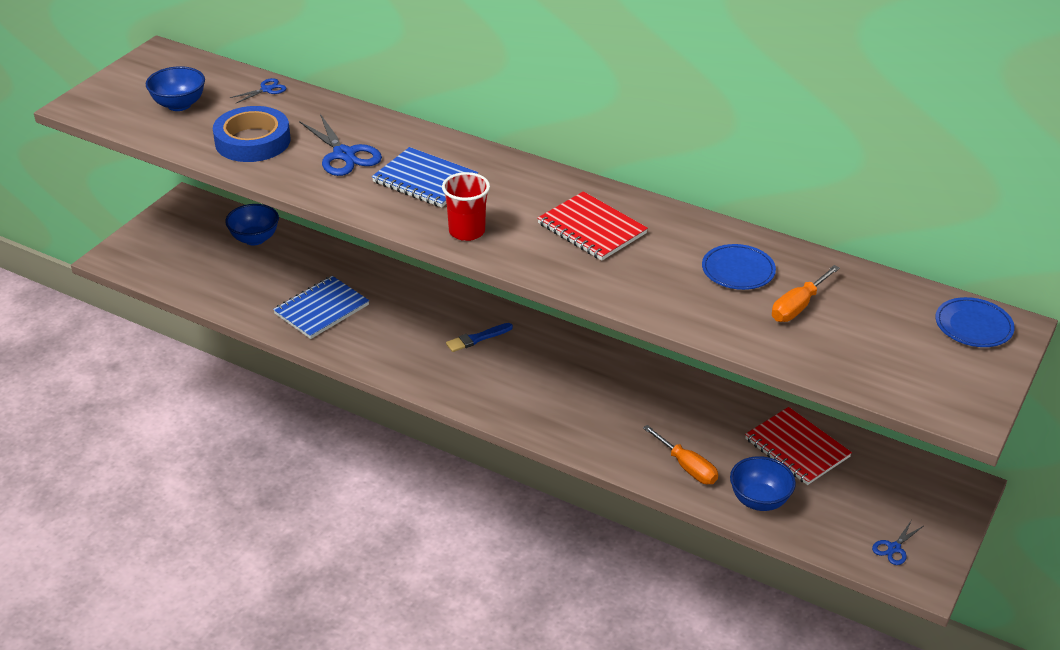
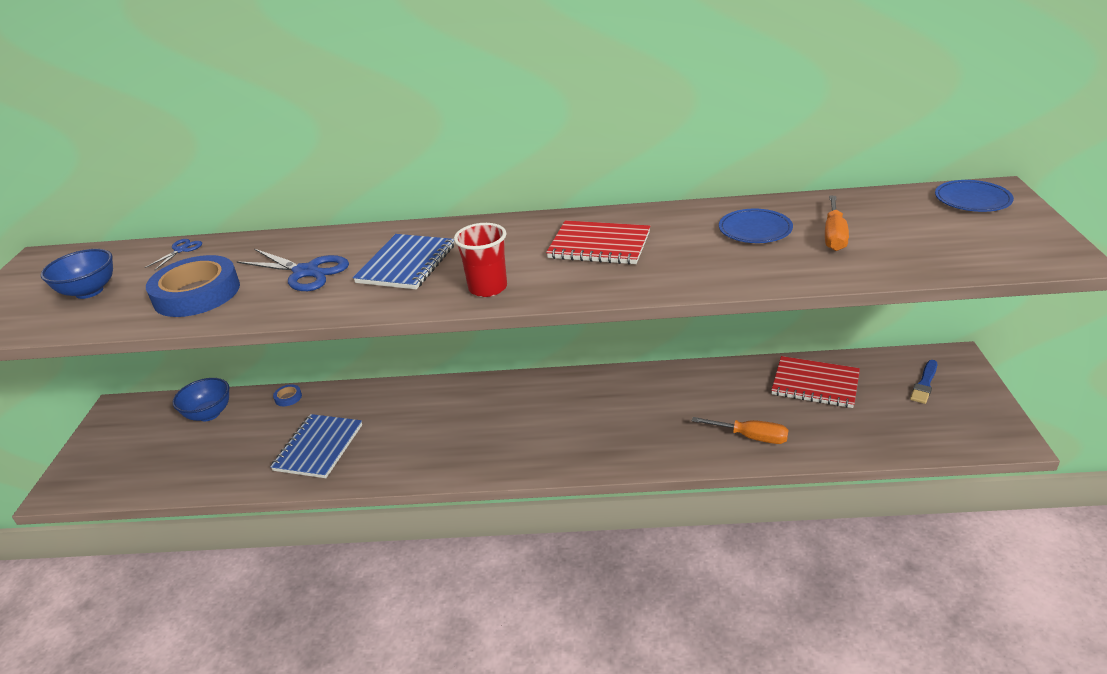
camera: 25 degrees left, 5 degrees down
blue notebook [372,147,478,208] -> blue notebook turned 75 degrees counterclockwise [353,234,454,289]
blue brush [446,323,513,352] -> blue brush moved to [910,360,937,404]
blue bowl [730,456,796,511] -> none
blue scissors [872,521,923,565] -> none
none -> blue tape [273,384,302,406]

